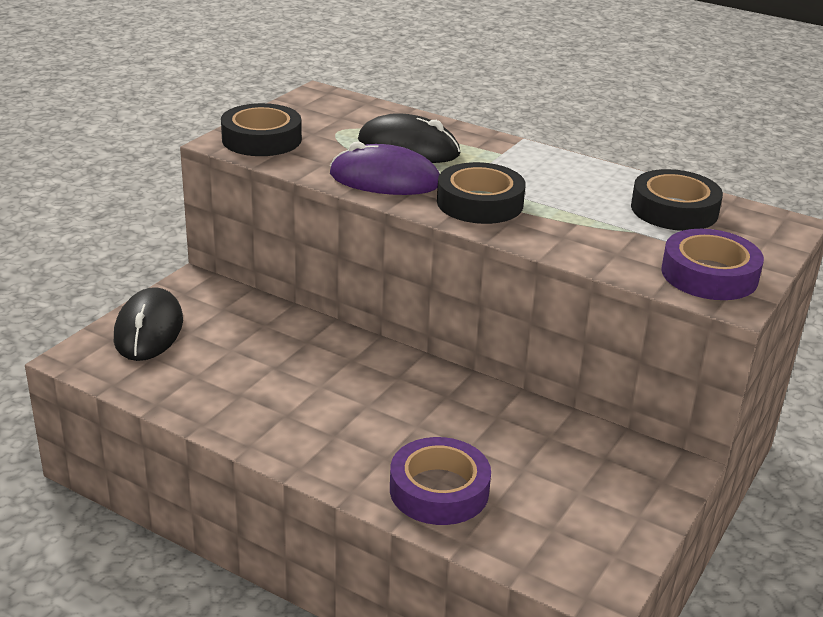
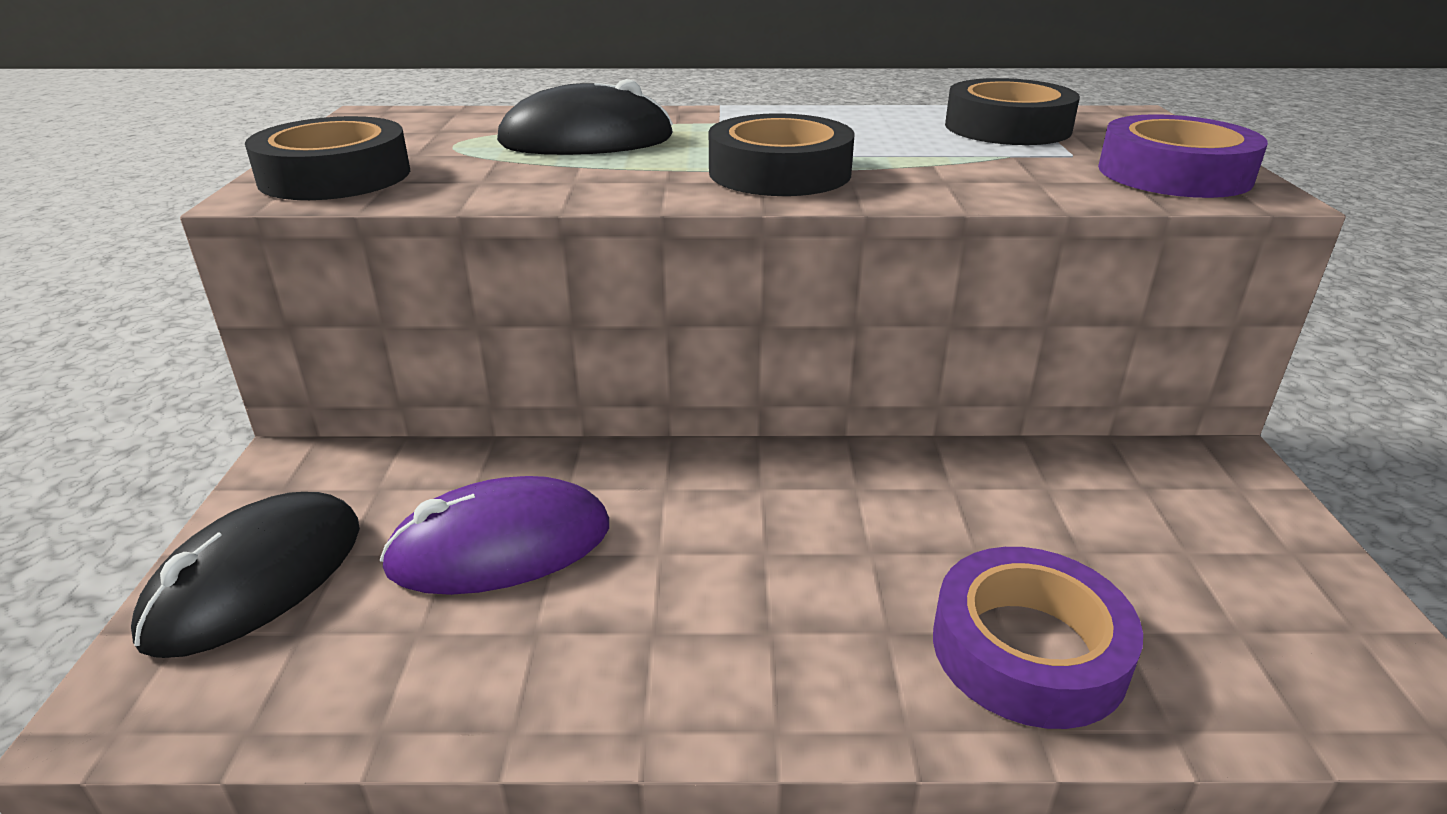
camera: 30 degrees left, 0 degrees up
black mouse [114,287,183,361] -> black mouse turned 60 degrees clockwise [131,492,360,658]
purple mouse [330,141,440,195] -> purple mouse moved to [380,476,609,595]

